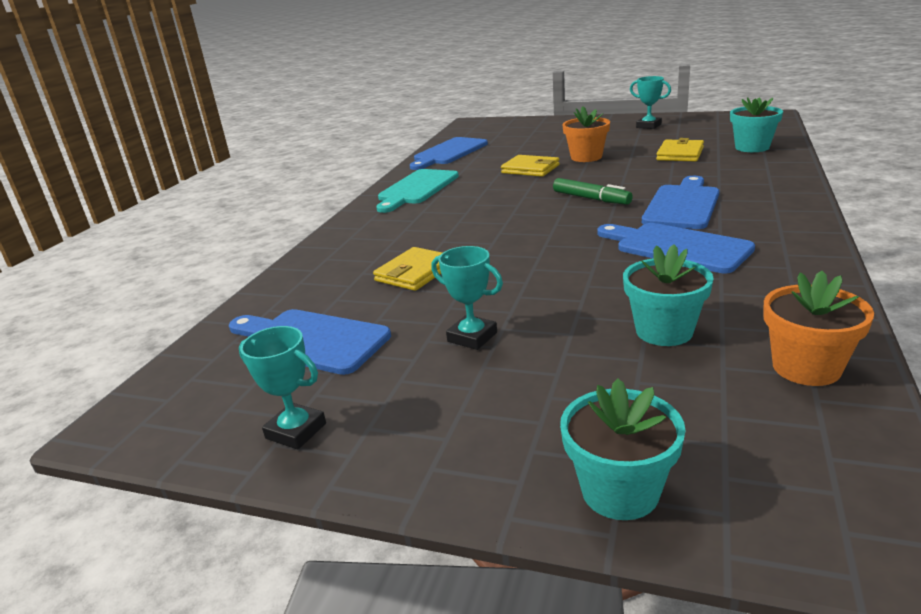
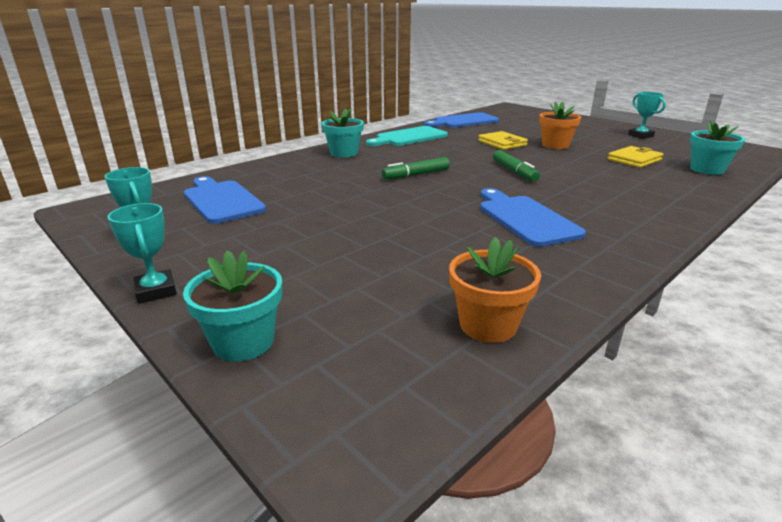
camera: 25 degrees right, 0 degrees up
yellow wallet [373,247,442,291] -> none
turquoise trophy [431,246,503,350] -> turquoise trophy moved to [107,203,177,304]
turquoise flower pot [623,244,714,346] -> turquoise flower pot moved to [321,108,364,158]
blue cutting board [642,176,719,229] -> none
none -> green marker [382,157,450,180]

